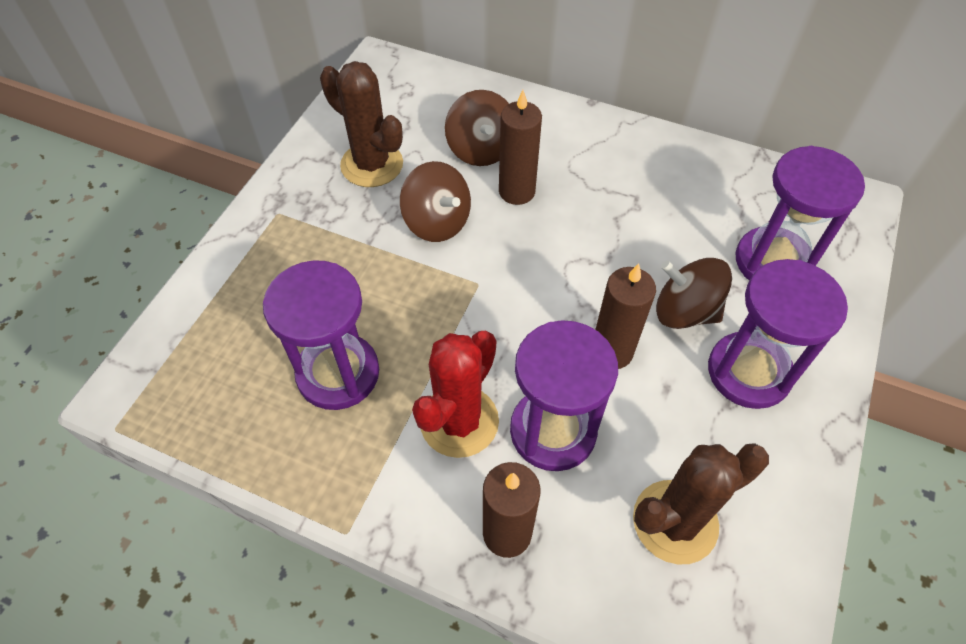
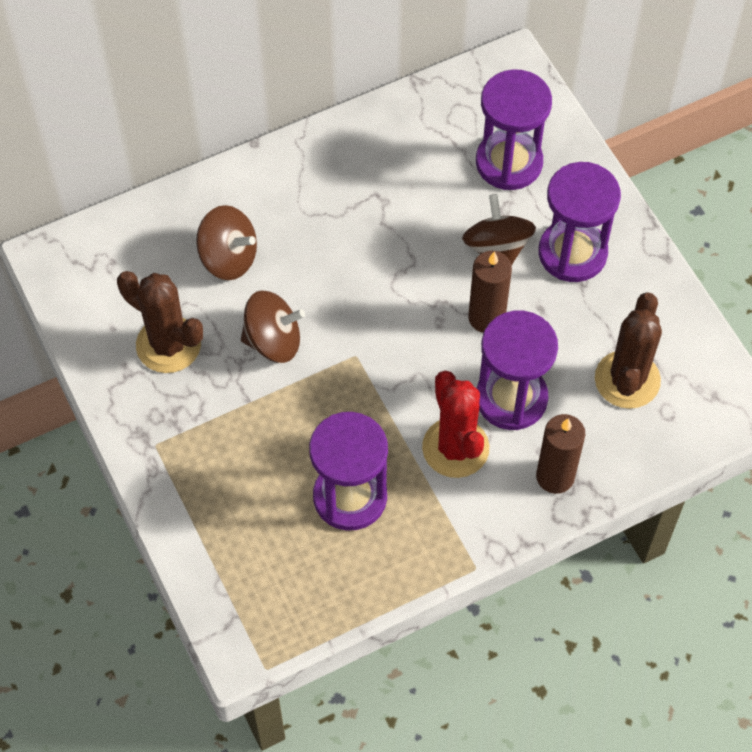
camera: 50 degrees left, 5 degrees up
brown cactus [320,61,403,187] -> brown cactus turned 45 degrees clockwise [117,271,203,373]
brown candle [499,90,542,205] -> none
brown spinning top [656,258,732,329] -> brown spinning top turned 105 degrees clockwise [462,194,536,265]

